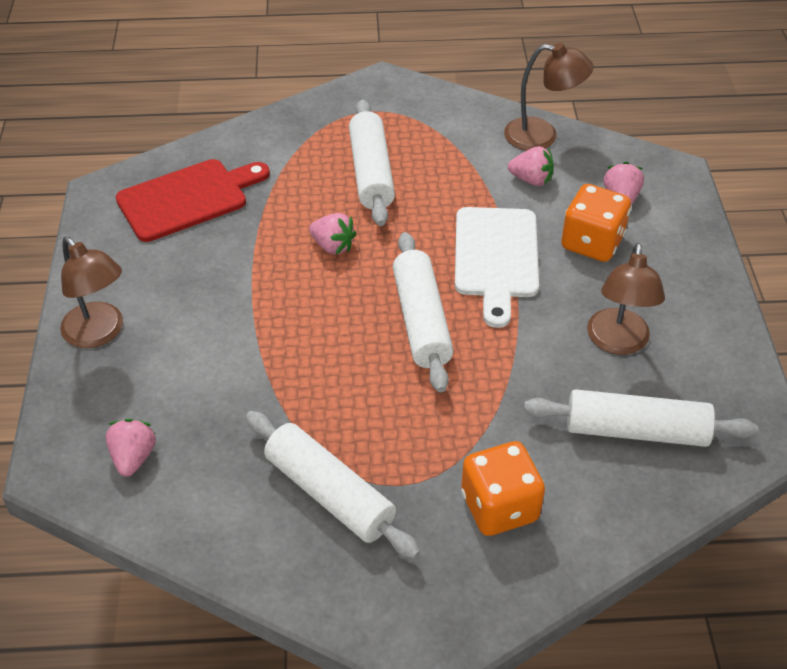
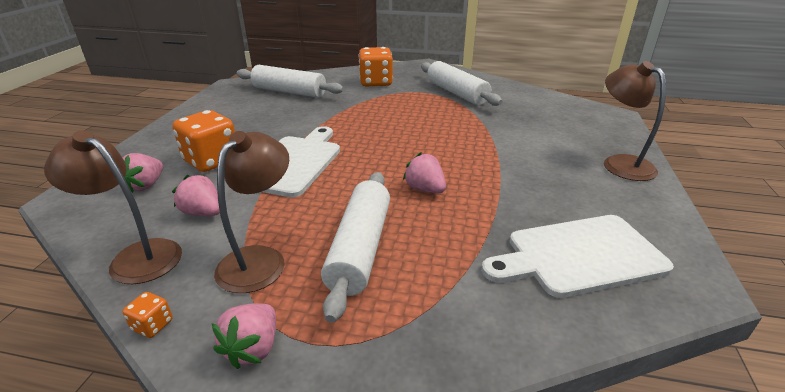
camera: 165 degrees left, 15 degrees down
pink strawberry [106,419,156,477] -> pink strawberry moved to [212,303,276,369]
red cutting board [116,159,270,242] -> white cutting board [481,215,674,298]
white rolling pin [393,232,454,392] -> none
brown lamp [587,243,665,355] -> brown lamp moved to [214,131,289,293]
none -> orange dice [123,292,173,338]

